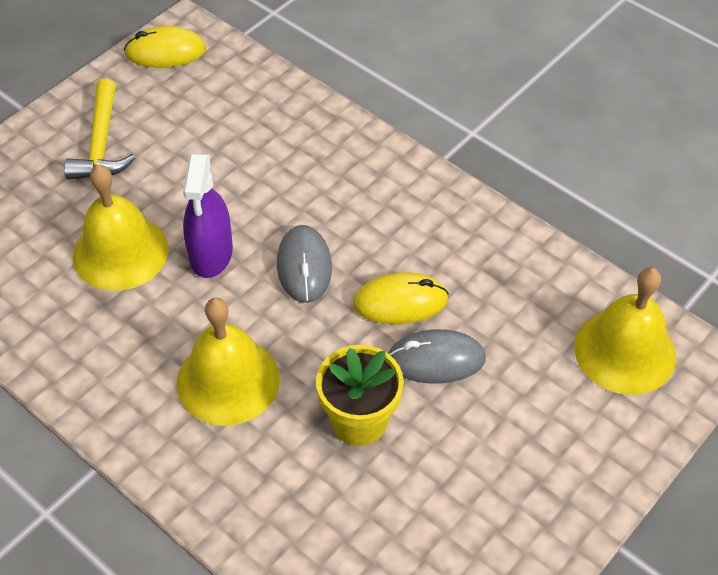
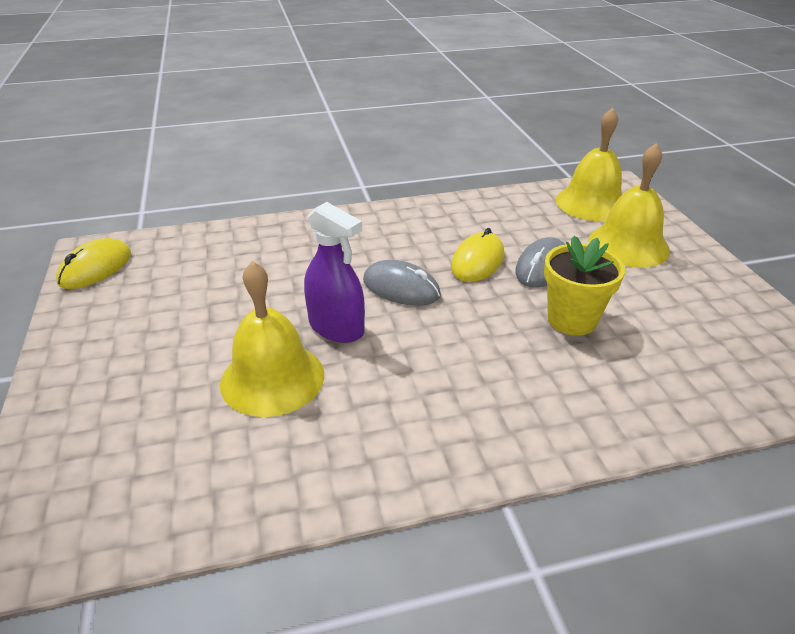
camera: 55 degrees left, 15 degrees down
yellow hammer [64,79,136,180] -> none
yellow bell [177,298,280,426] -> yellow bell moved to [588,143,670,268]

